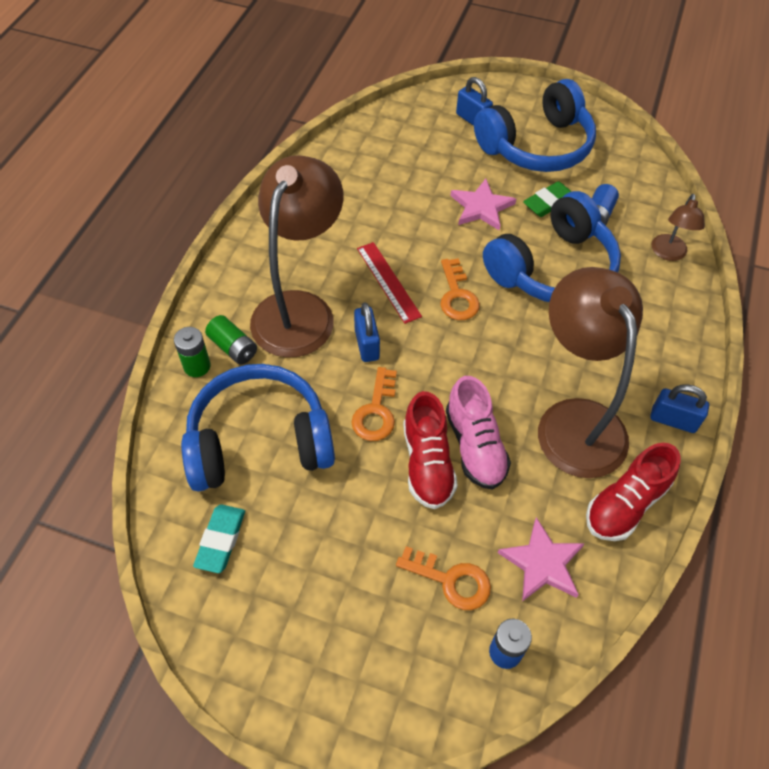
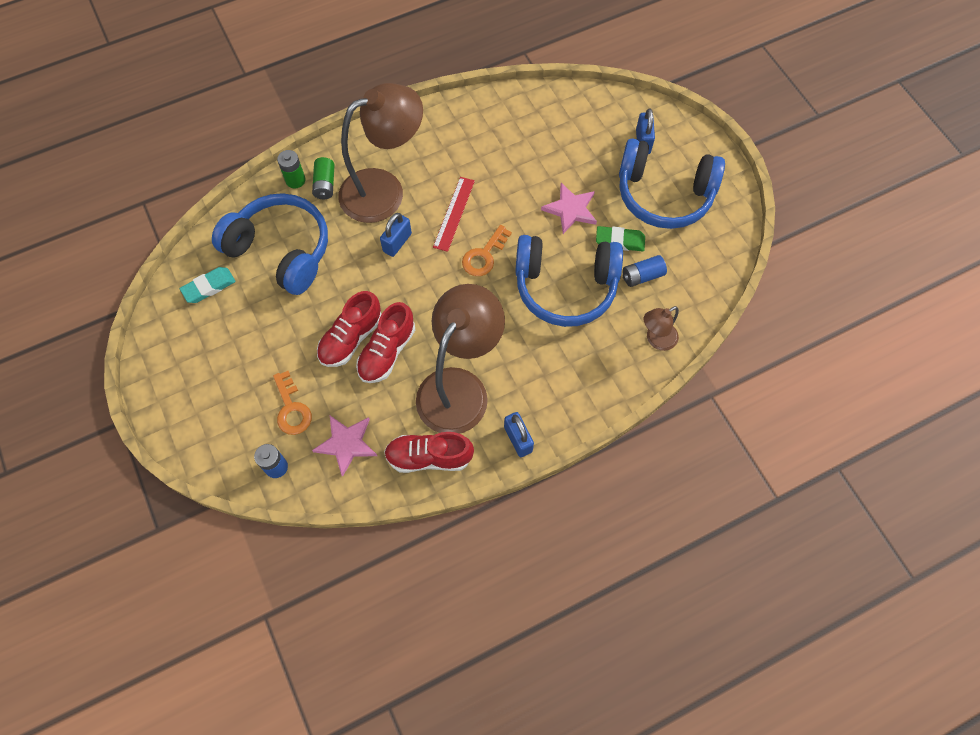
camera: 45 degrees right, 10 degrees up
orange key [351,367,397,441] -> none
pink shoe [446,376,511,489] -> red shoe [356,302,415,383]

